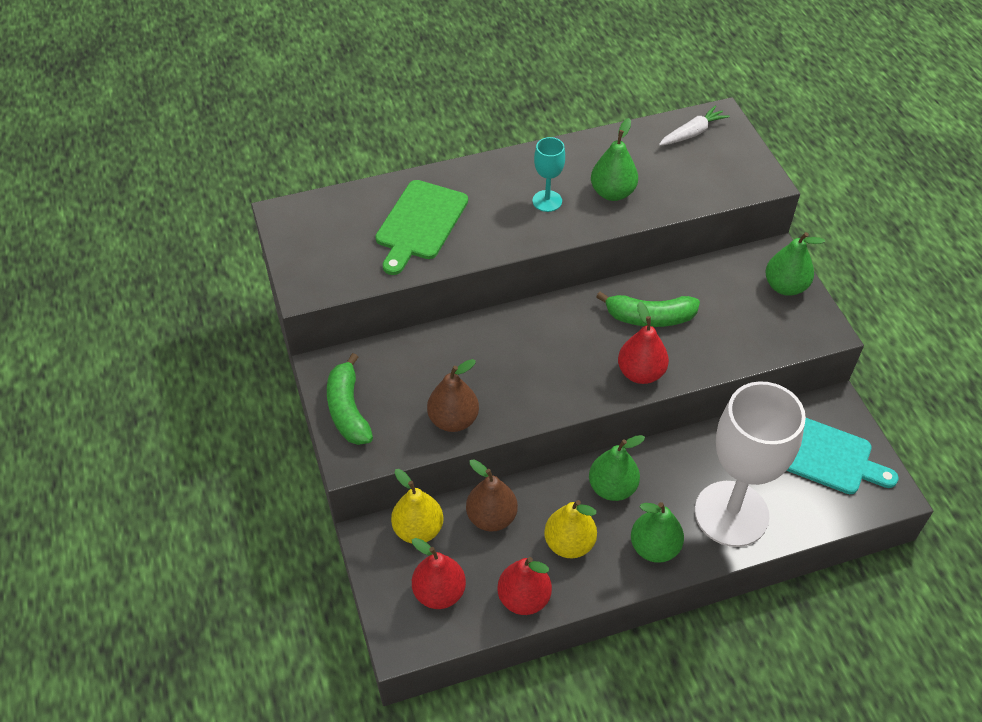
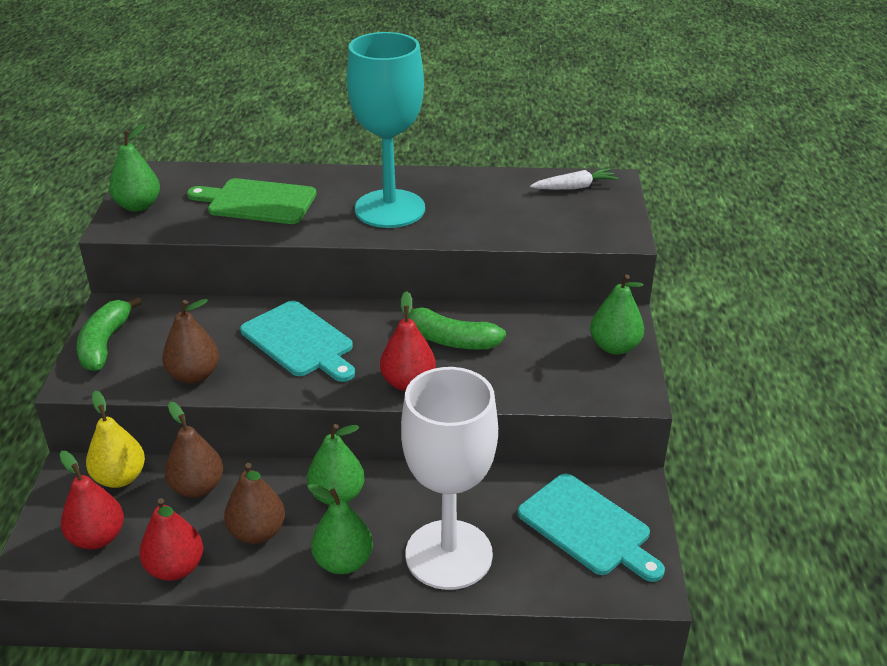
camera: 20 degrees right, 15 degrees down
green cutting board [375,180,468,275] -> green cutting board turned 60 degrees clockwise [187,178,317,224]
turquoise goblet [533,137,565,212] -> turquoise goblet [347,32,425,228], size x2.29
yellow pear [544,500,597,558] -> brown pear [224,463,285,544]
green pear [591,118,638,201] -> green pear moved to [109,124,160,212]
none -> turquoise cutting board [240,301,355,382]

